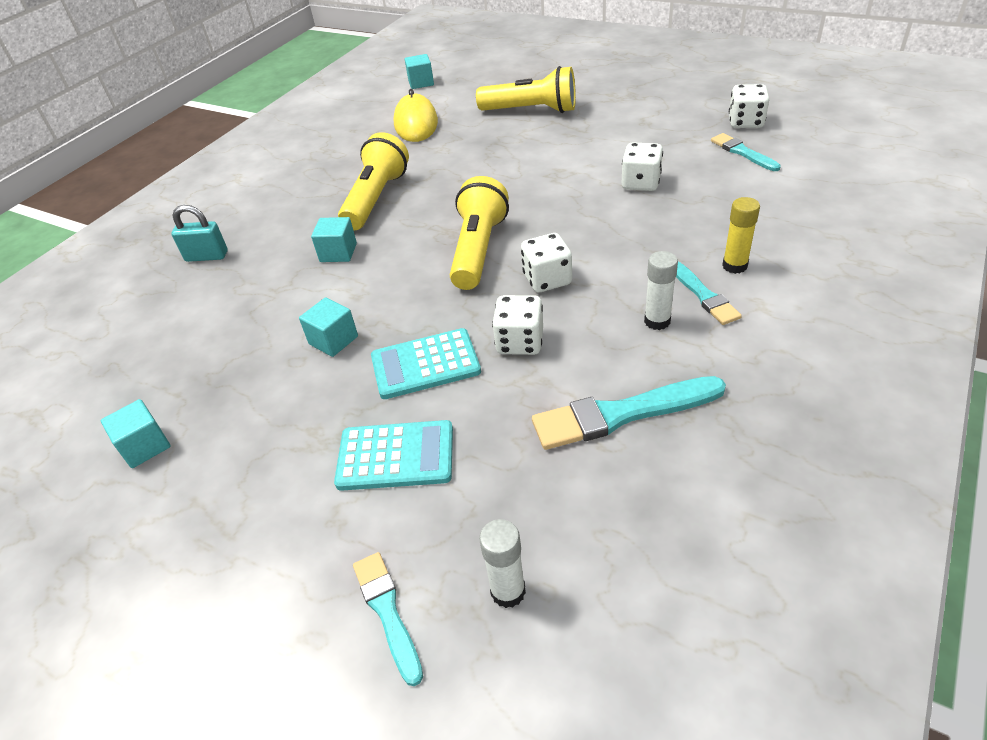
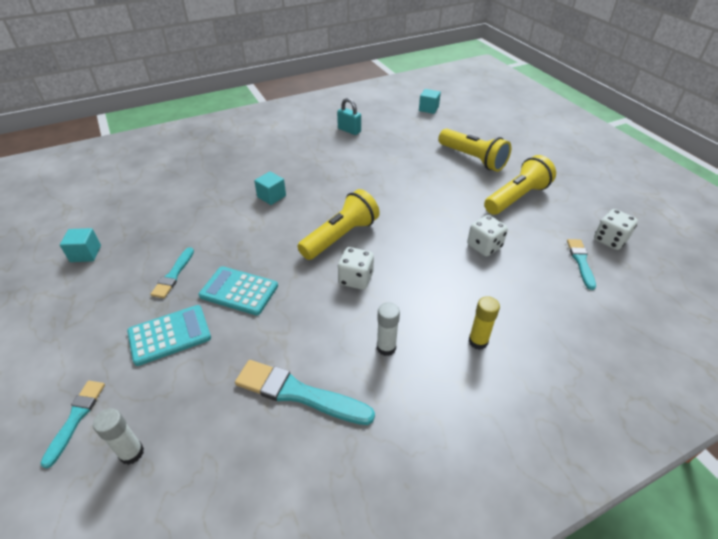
camera: 30 degrees right, 0 degrees up
turquoise padlock [171,205,228,262] -> turquoise padlock moved to [337,98,361,135]
turquoise cube [299,297,358,357] -> none
turquoise calculator [334,420,453,491] -> turquoise calculator turned 60 degrees counterclockwise [127,305,211,366]
yellow flashlight [338,132,409,230] -> yellow flashlight moved to [484,155,556,215]
yellow mouse [394,89,438,142] -> none
white dice [492,295,543,355] -> none
turquoise brush [676,262,742,325] -> turquoise brush moved to [151,247,194,298]

